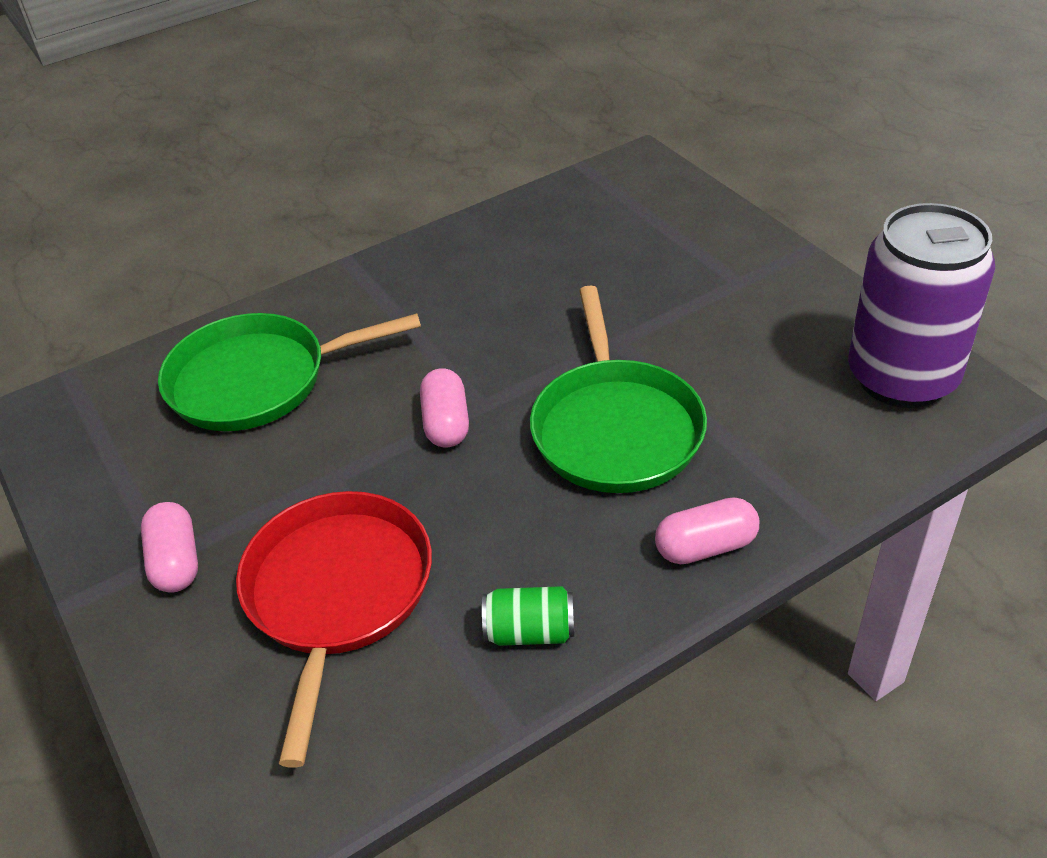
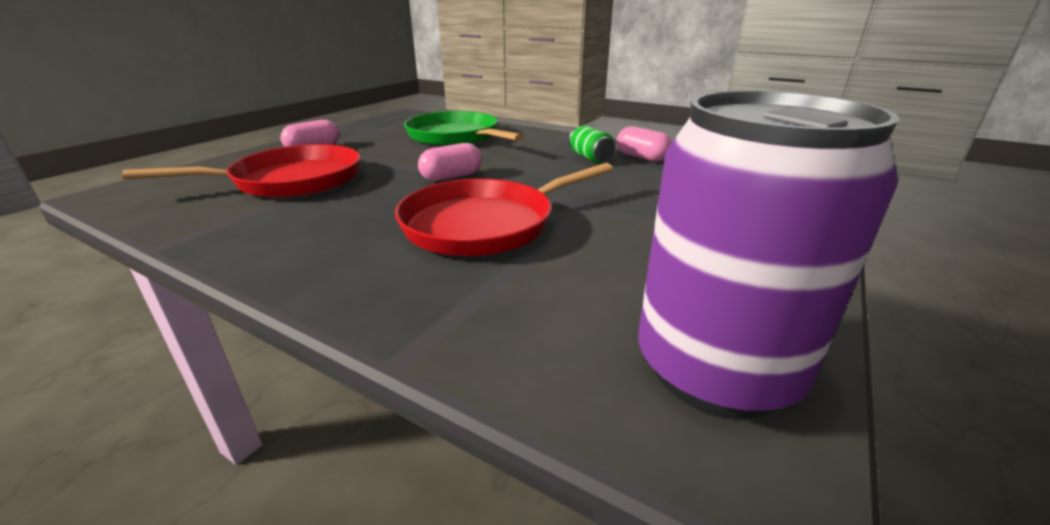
camera: 60 degrees right, 15 degrees down
green can [482,586,574,646] -> green can moved to [569,125,615,163]
green pan [530,285,707,493] -> red pan [395,163,613,256]
pink capsule [655,498,759,564] -> pink capsule moved to [617,127,672,162]

